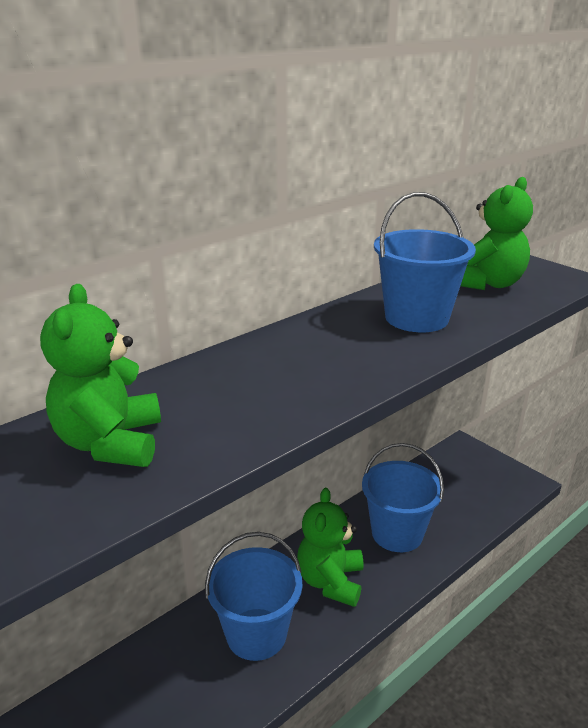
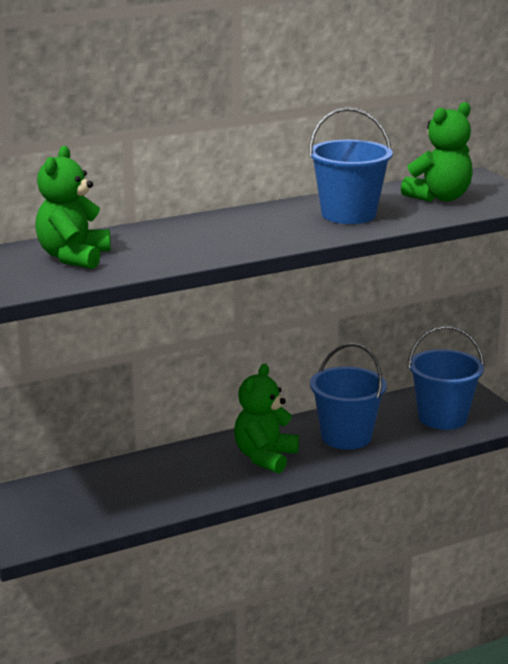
camera: 15 degrees right, 5 degrees down
blue bucket [205,532,302,661] -> blue bucket moved to [408,326,484,430]

